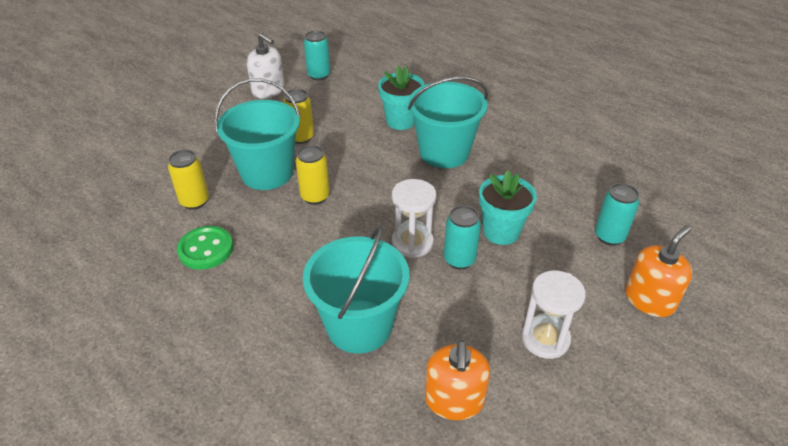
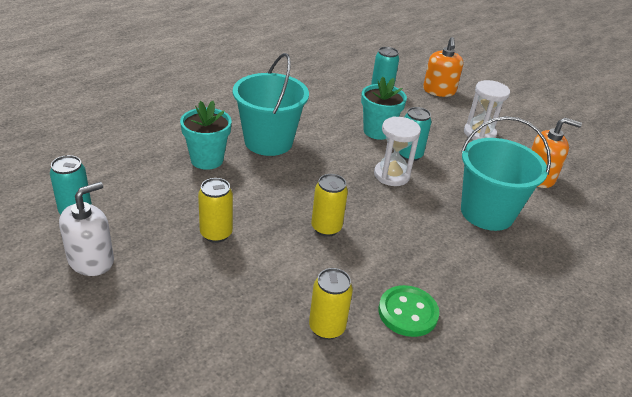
camera: 90 degrees left, 5 degrees down
turquoise bucket [214,78,301,190] -> none
orange soap dispenser [625,225,692,317] -> orange soap dispenser turned 135 degrees counterclockwise [423,37,463,97]

